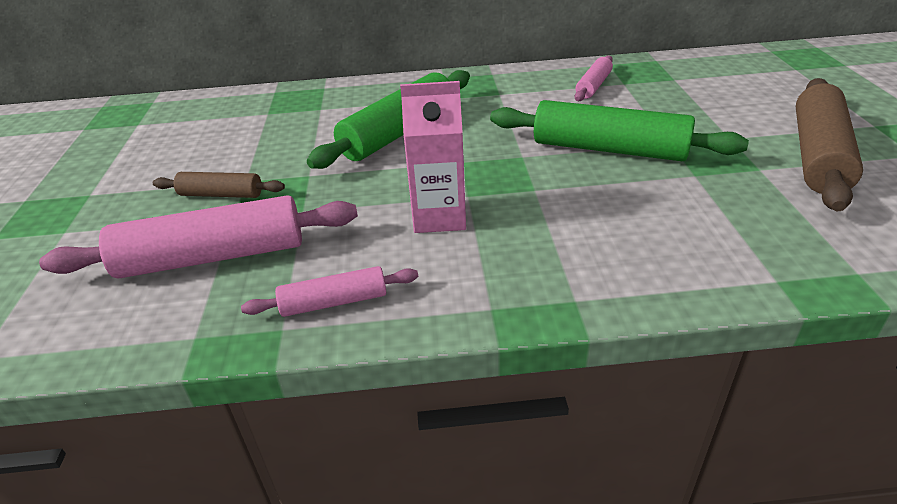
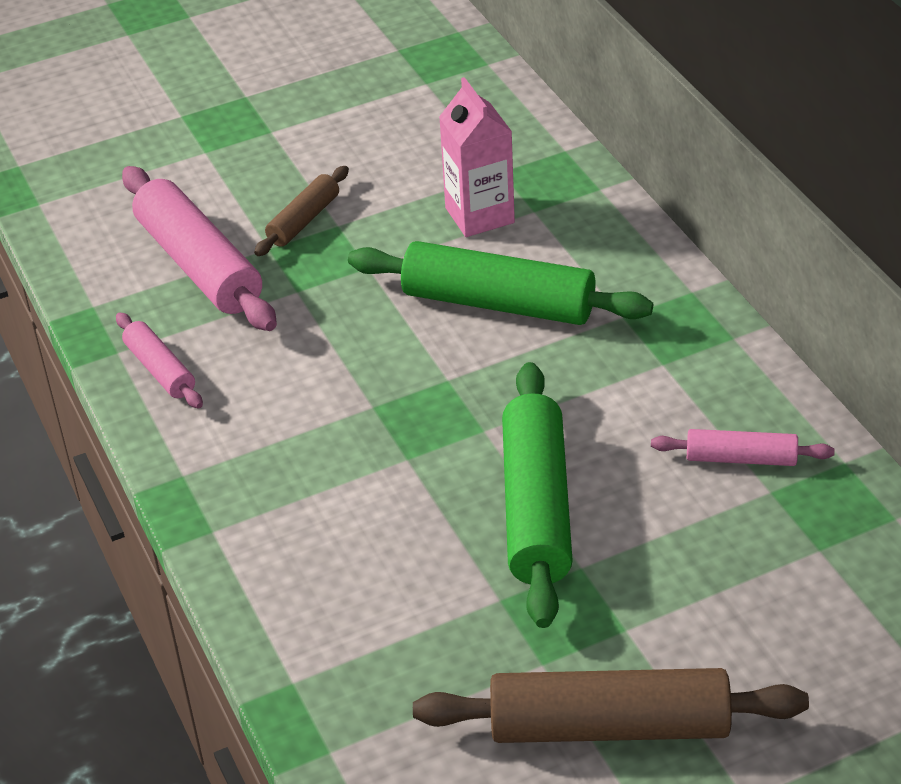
camera: 70 degrees right, 5 degrees up
brown rolling pin [153,172,285,198] -> brown rolling pin turned 45 degrees clockwise [254,166,349,256]
pink carton [400,81,466,233] -> pink carton moved to [439,77,515,237]

